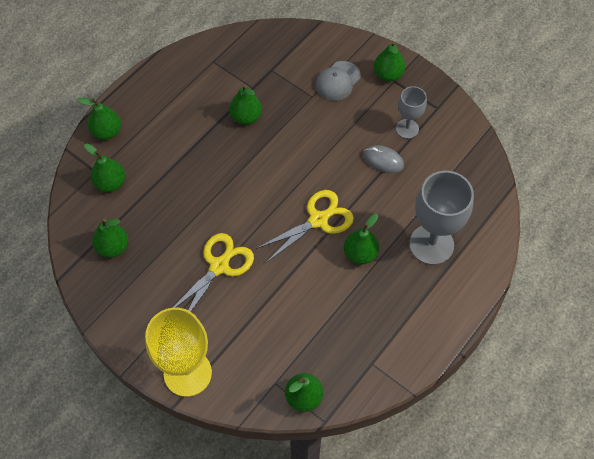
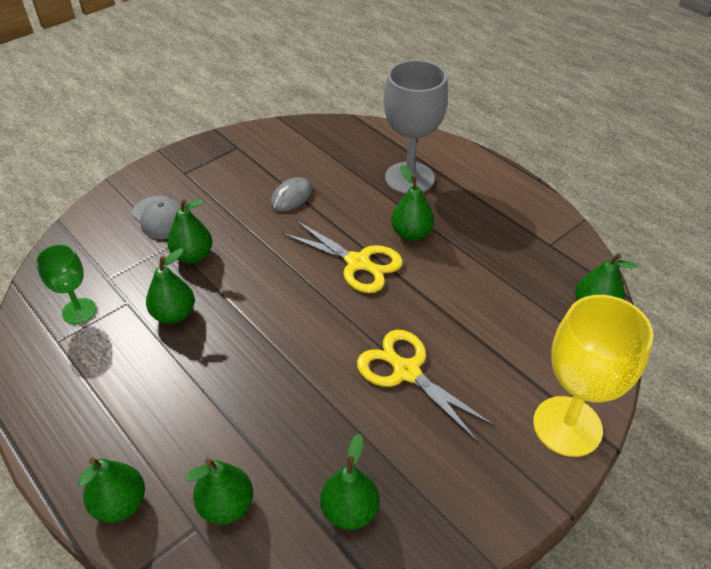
camera: 80 degrees left, 15 degrees down
yellow scissors [256,190,354,263] -> yellow scissors turned 150 degrees clockwise [282,220,403,293]
green pear [374,41,405,82] -> green pear moved to [167,199,213,263]
grey goblet [396,86,427,139] -> none
none -> green goblet [36,244,96,324]

